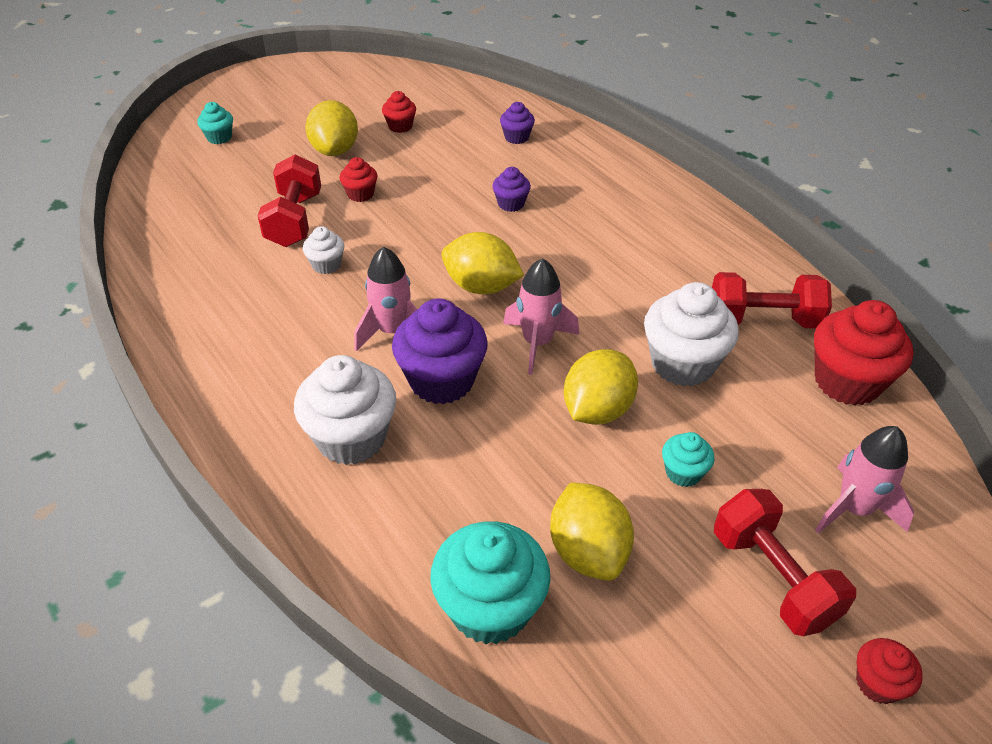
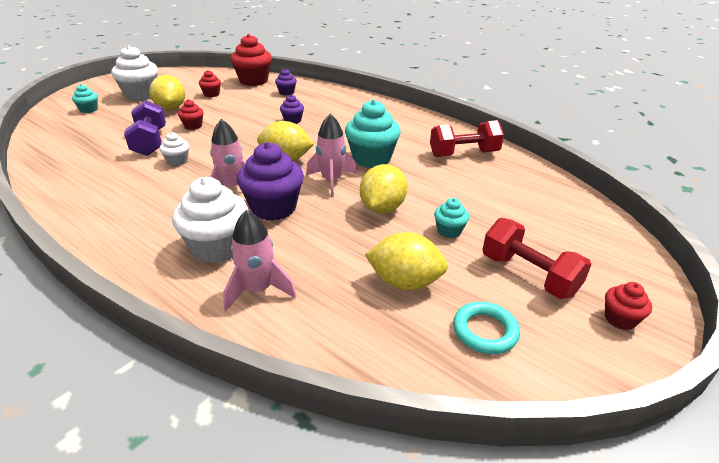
camera: 15 degrees left, 10 degrees down
red dumbbell [258,154,321,247] -> purple dumbbell [124,100,166,156]
turquoise cupcake [430,521,550,644] -> turquoise cupcake moved to [345,100,401,168]
yellow lemon [550,482,634,581] -> yellow lemon turned 45 degrees counterclockwise [365,232,448,290]
white cupcake [644,282,739,387] -> white cupcake moved to [111,45,158,101]
red cupcake [814,300,913,406] -> red cupcake moved to [231,34,272,86]
pink rocket [815,426,914,534] -> pink rocket moved to [223,210,296,311]
none -> turquoise ring [453,302,520,354]

